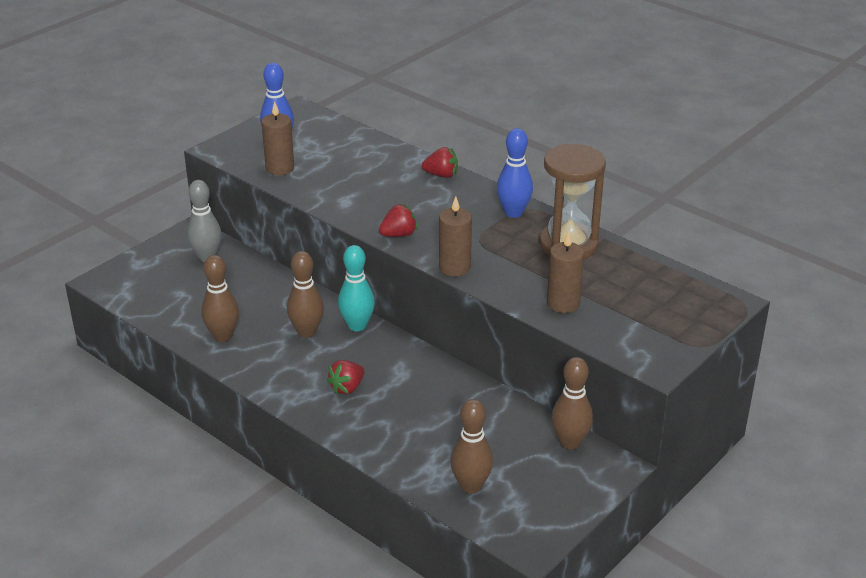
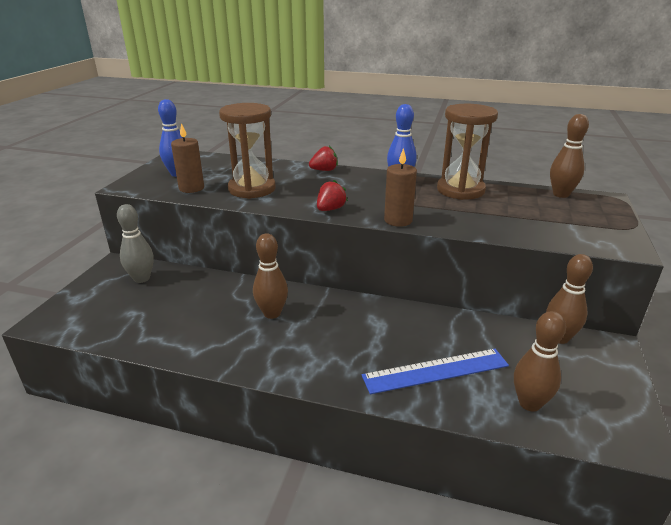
camera: 25 degrees left, 5 degrees down
brown bowling pin [202,255,239,342] -> brown bowling pin moved to [550,114,589,198]
red strawberry [326,360,365,394] -> none
turquoise bowling pin [338,245,375,331] -> none
brown candle [547,231,584,313] -> none
none -> brown hourglass [219,103,276,199]
none -> blue ruler [362,349,509,394]

